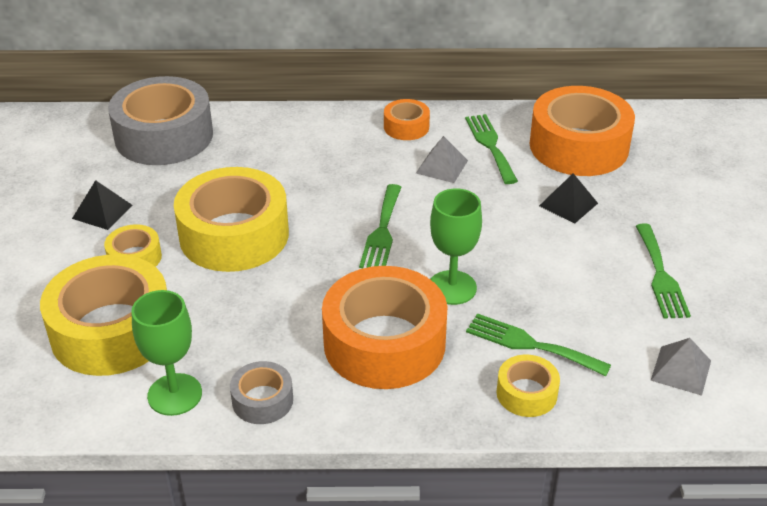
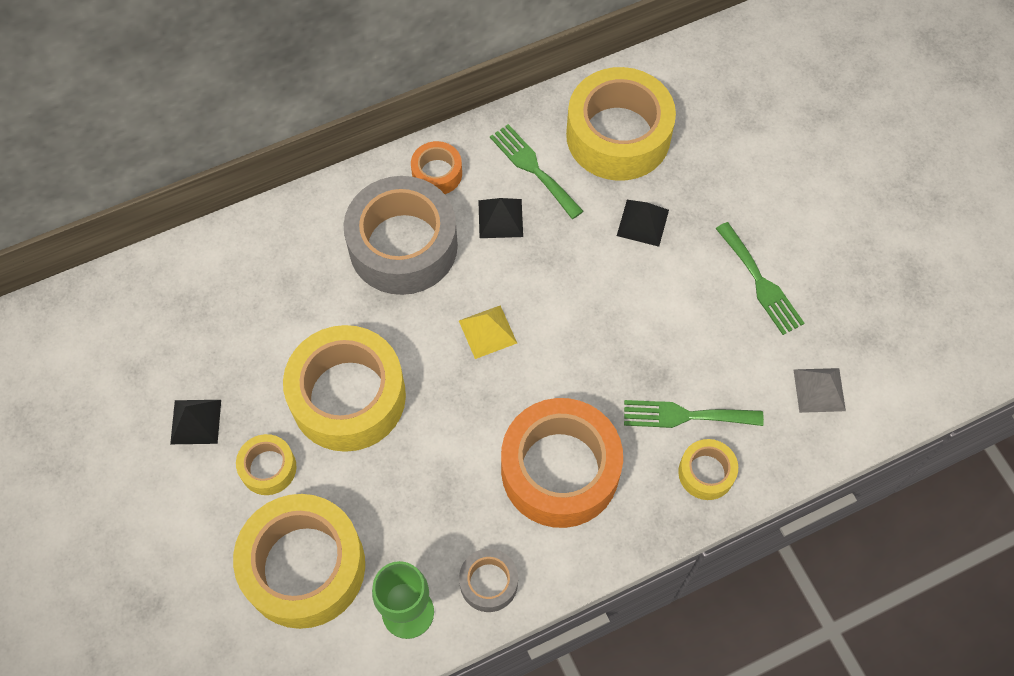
camera: 25 degrees left, 25 degrees up
grey tape [108,76,213,165] -> grey tape moved to [344,176,458,295]
green fork [359,184,401,268] -> yellow pyramid [459,305,517,359]
grey pyramid [416,136,468,183] -> black pyramid [478,198,523,238]
green goblet [430,188,482,305] -> none
orange tape [529,86,635,176] -> yellow tape [566,67,676,181]

